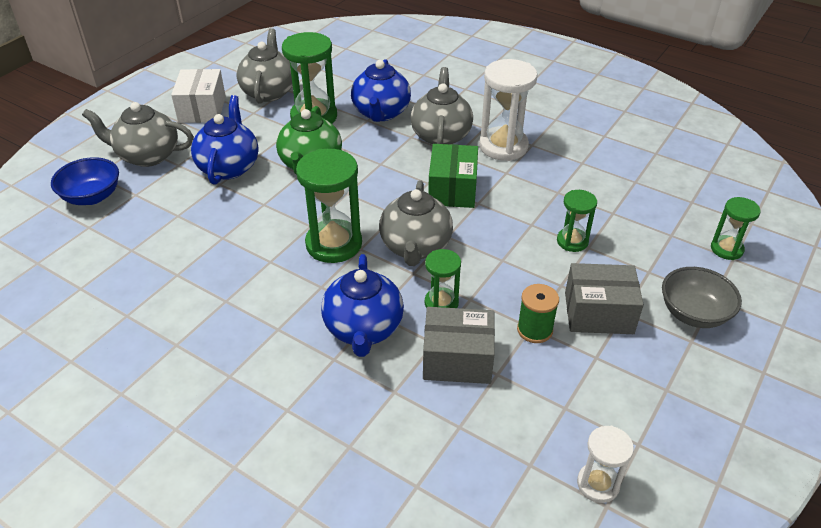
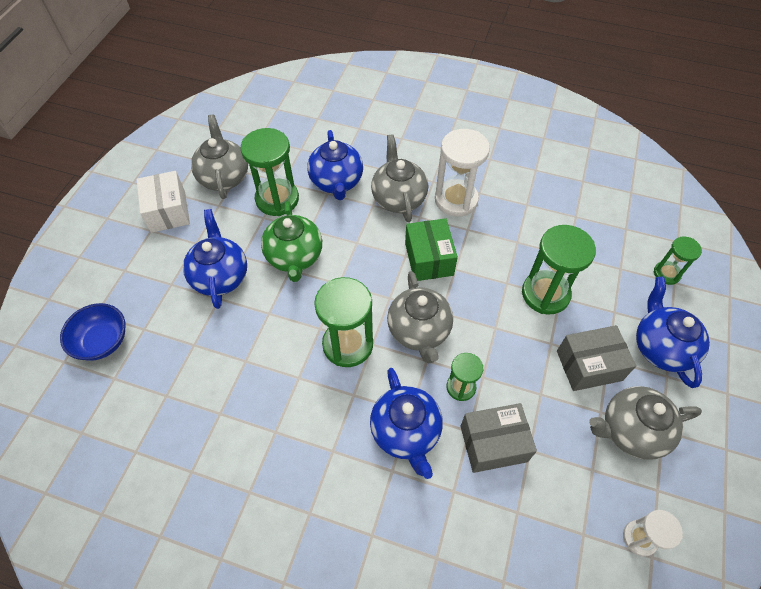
camera: 15 degrees left, 15 degrees up
grey teapot [82,102,194,167] -> grey teapot moved to [589,386,702,460]
green spool [517,284,559,343] -> none
green hourglass [557,190,597,252] -> green hourglass [522,225,596,315], size x1.78
grey bowl [662,267,742,328] -> blue teapot [636,277,710,388]

